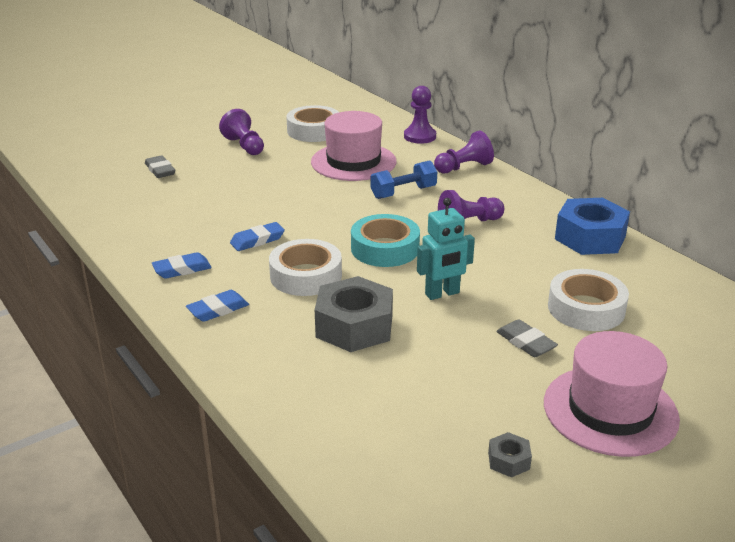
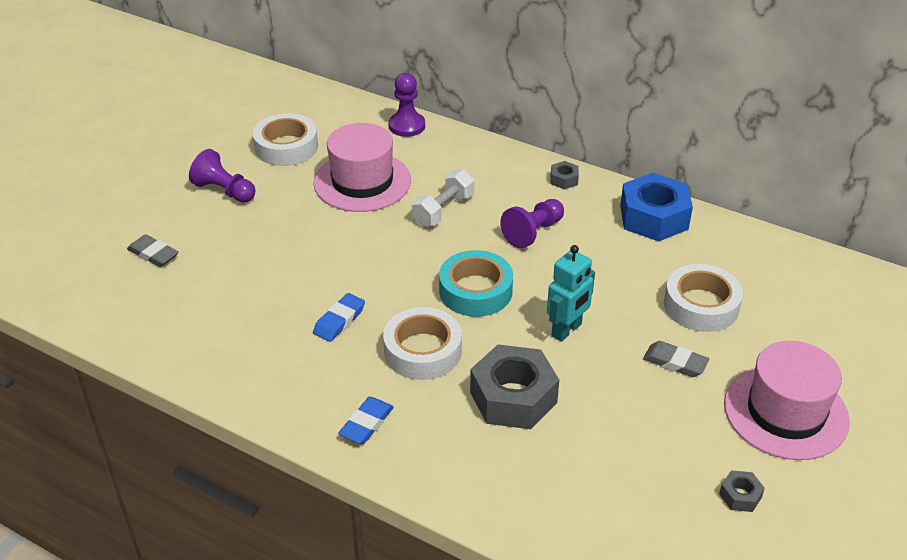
camera: 25 degrees left, 10 degrees up
blue eraser [152,252,212,279] -> none
blue dumbbell [371,160,437,199] -> white dumbbell [412,169,474,227]
purple pawn [434,131,494,174] -> none
none -> grey nut [551,161,579,189]

